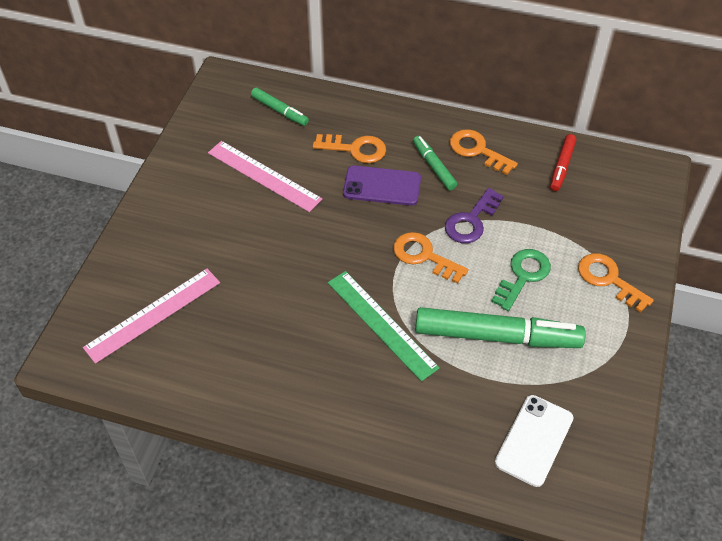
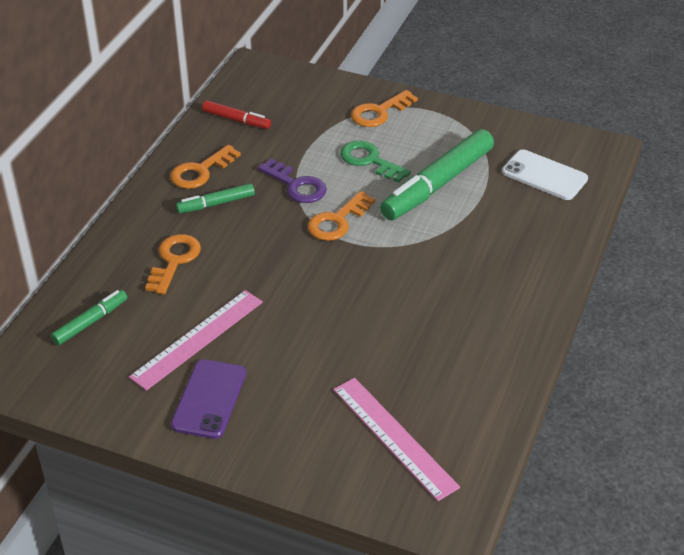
camera: 85 degrees left, 10 degrees down
green ruler [328,271,440,381] -> none
purple phone [343,165,421,206] -> purple phone moved to [171,359,246,439]
green marker [415,307,586,348] -> green marker turned 150 degrees counterclockwise [380,129,494,220]

